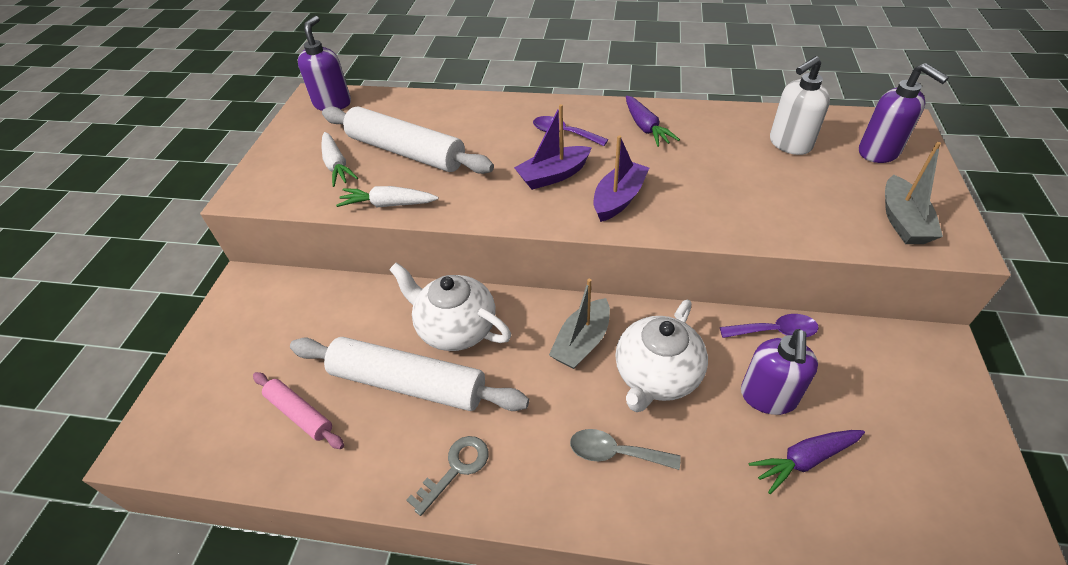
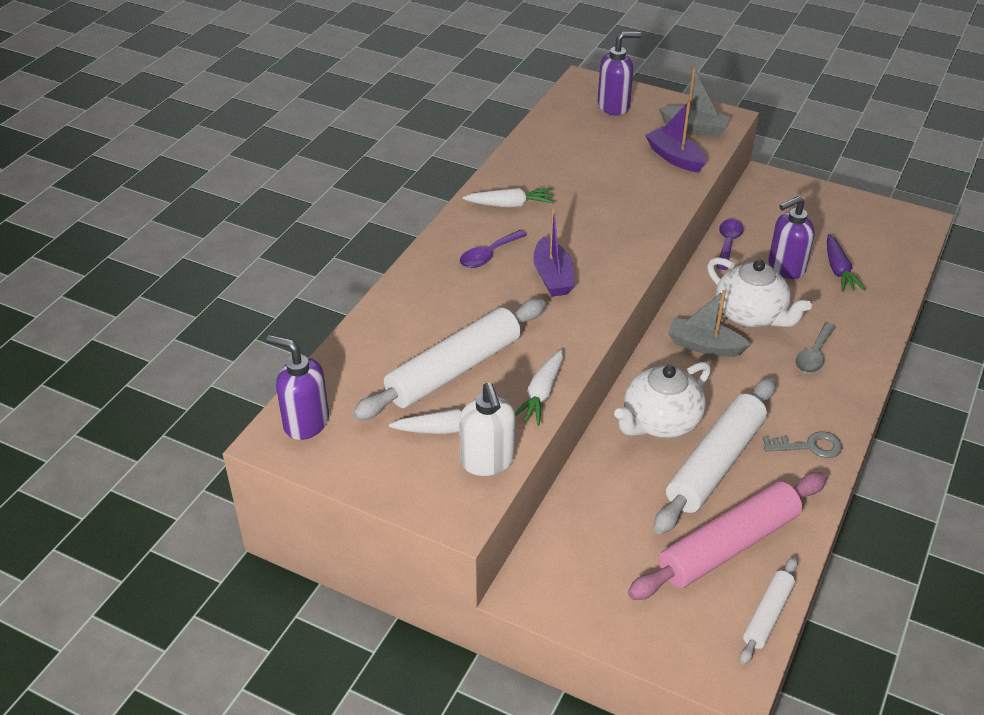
camera: 75 degrees left, 5 degrees down
pink rolling pin [253,372,344,449] -> pink rolling pin [628,472,827,600], size x1.90
grey key [406,436,488,516] -> grey key turned 120 degrees clockwise [763,431,842,458]
grey boat [549,279,610,369] -> grey boat turned 150 degrees clockwise [668,290,751,357]
purple boat [593,135,649,222] -> purple boat moved to [645,101,706,173]
purple carrot [626,96,680,147] -> white carrot [463,188,555,207]
purple soap dispenser [741,329,818,415] -> purple soap dispenser turned 120 degrees clockwise [768,196,815,279]
white soap dispenser [770,56,830,155] -> white soap dispenser moved to [459,383,515,476]
none -> white rolling pin [739,557,798,665]

